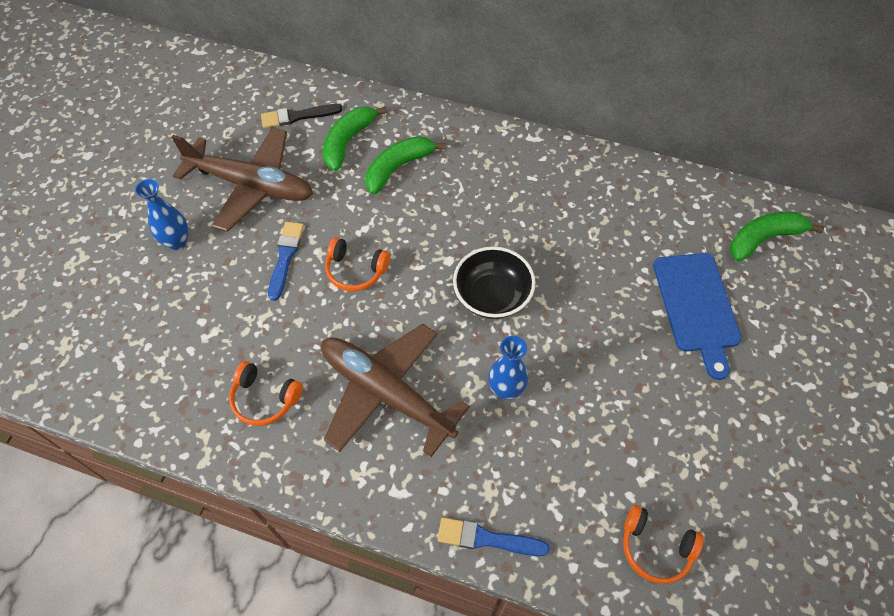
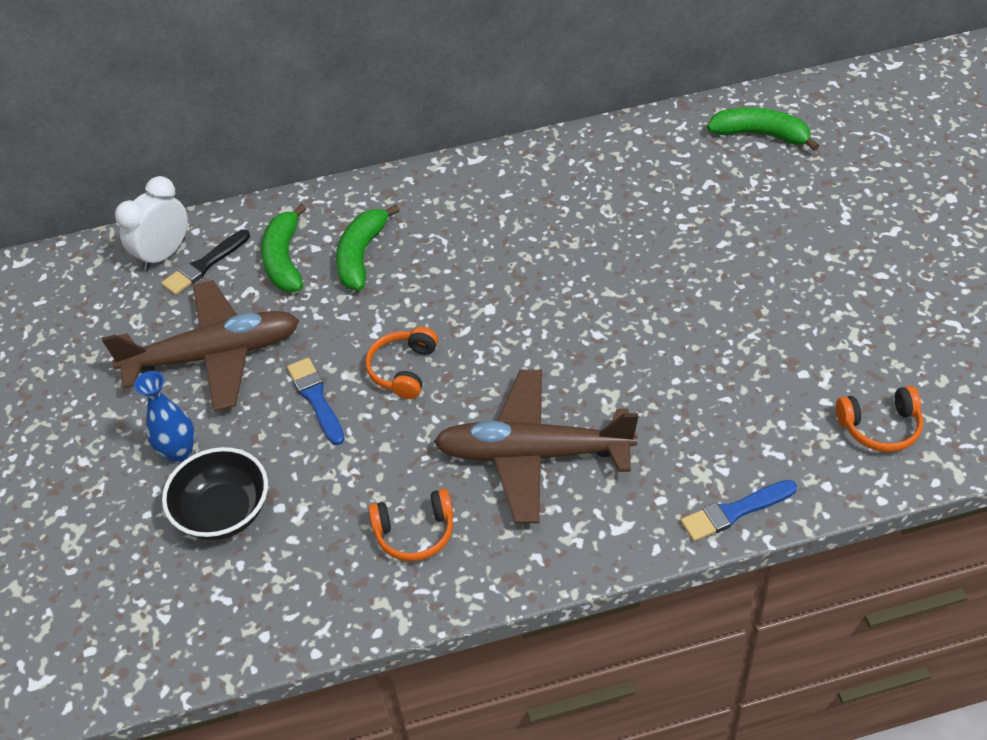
camera: 30 degrees left, 10 degrees down
orange headphones [325,237,390,291] -> orange headphones turned 120 degrees clockwise [365,327,438,399]
black bowl [453,246,536,319] -> black bowl moved to [162,447,268,540]
blue vase [488,336,528,400] -> none
blue cutting board [653,253,741,380] -> none
green banana [730,212,824,262] -> green banana turned 75 degrees clockwise [707,108,819,151]
none -> white clock [115,176,188,271]

